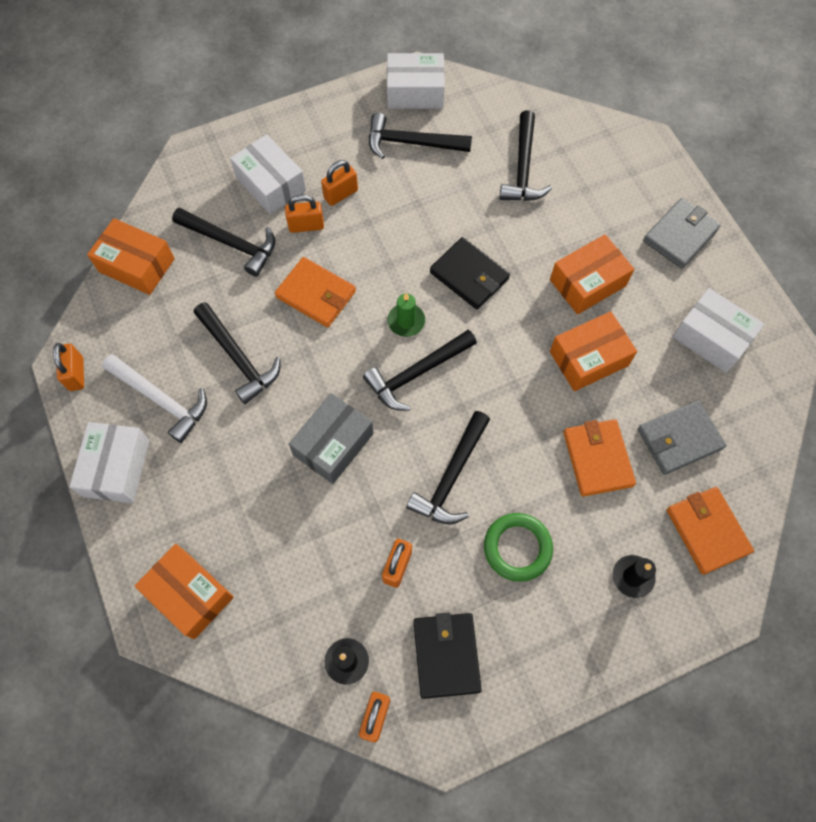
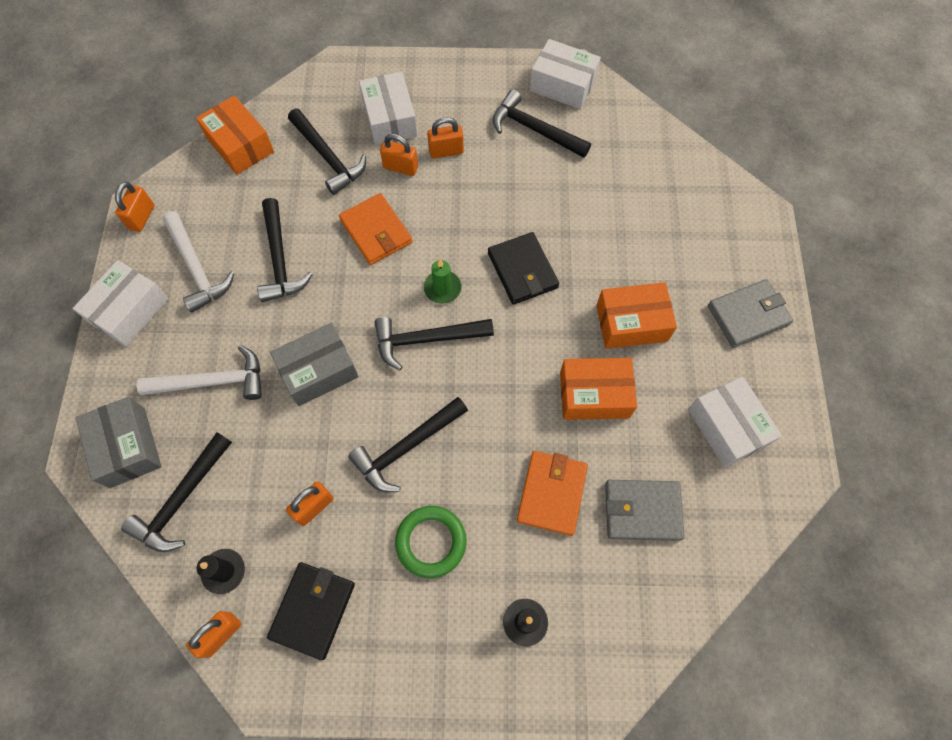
camera: 25 degrees right, 0 degrees up
orange box [135,544,234,639] -> grey box [76,397,162,488]
black hammer [499,110,552,201] -> black hammer moved to [121,432,232,552]
orange wallet [667,487,754,575] -> none
none -> white hammer [137,345,262,400]

